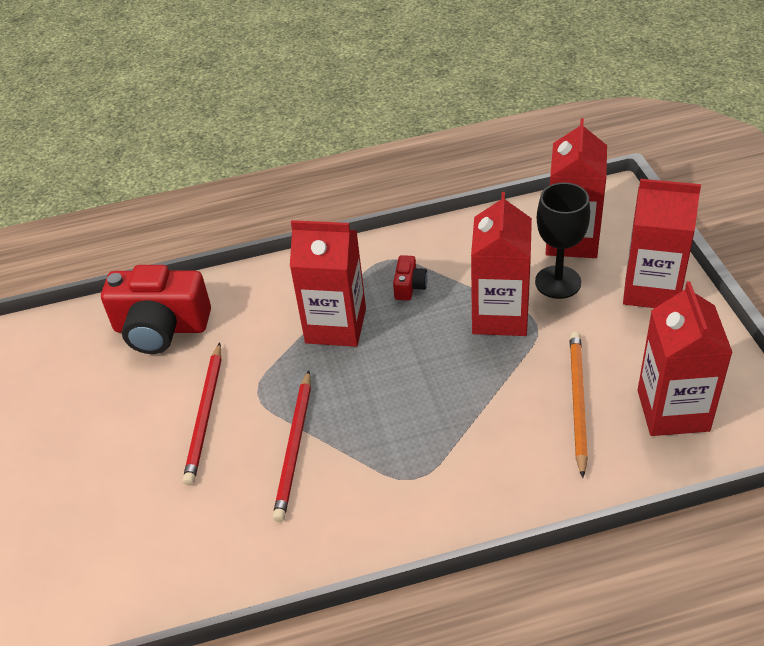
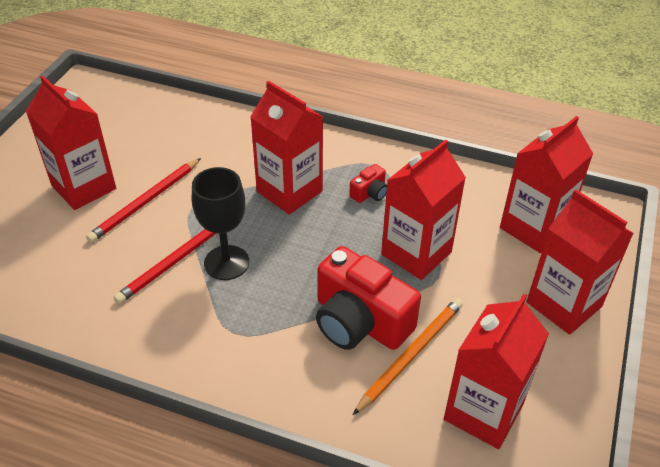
camera: 30 degrees right, 0 degrees up
red camera [101,265,211,354] -> red camera moved to [316,246,421,350]
black goblet [535,182,590,299] -> black goblet moved to [192,167,249,280]
none -> red carton [26,75,116,210]

